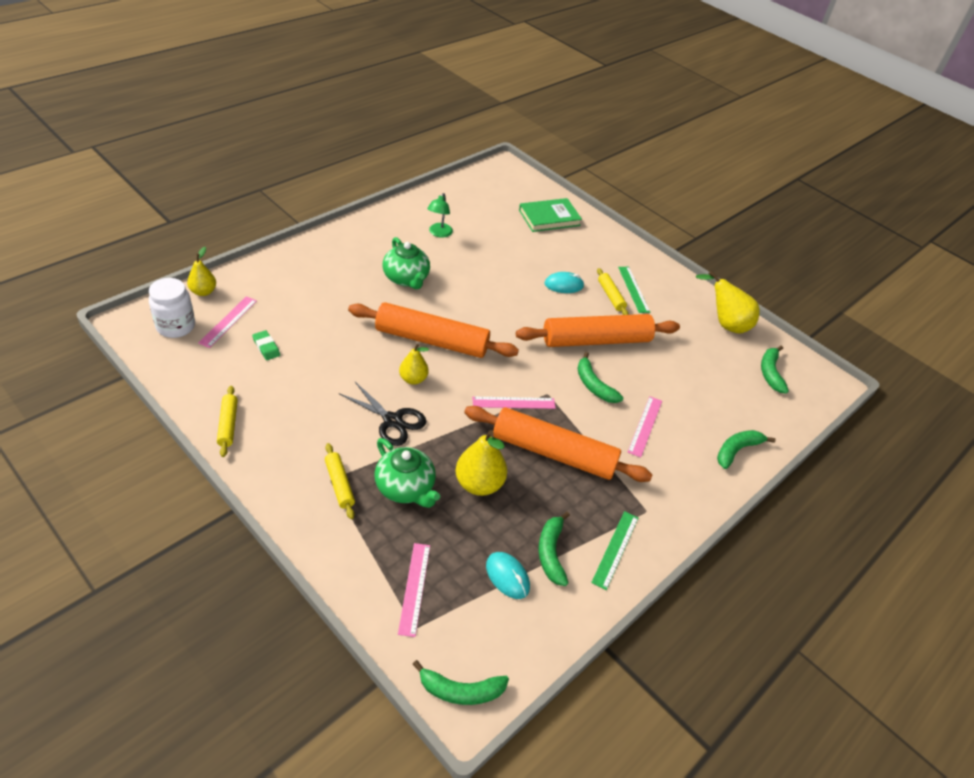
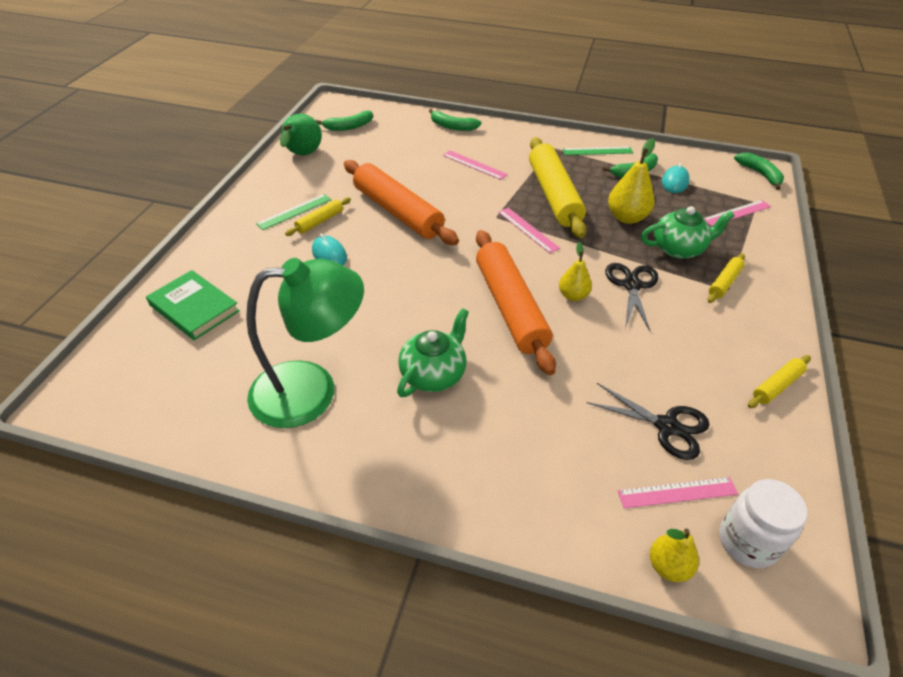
camera: 115 degrees left, 0 degrees up
green eraser [252,330,280,360] -> black scissors [587,383,710,460]
green teapot [375,438,440,508] -> green teapot turned 60 degrees clockwise [641,206,735,259]
green lamp [427,193,453,238] -> green lamp [246,258,364,428], size x2.30
orange rolling pin [464,406,653,482] -> yellow rolling pin [529,137,587,238]
green banana [577,352,623,403] -> none
pink ruler [628,396,662,458] -> pink ruler turned 45 degrees clockwise [443,151,508,180]
yellow pear [696,271,760,333] -> green pear [280,113,322,155]

